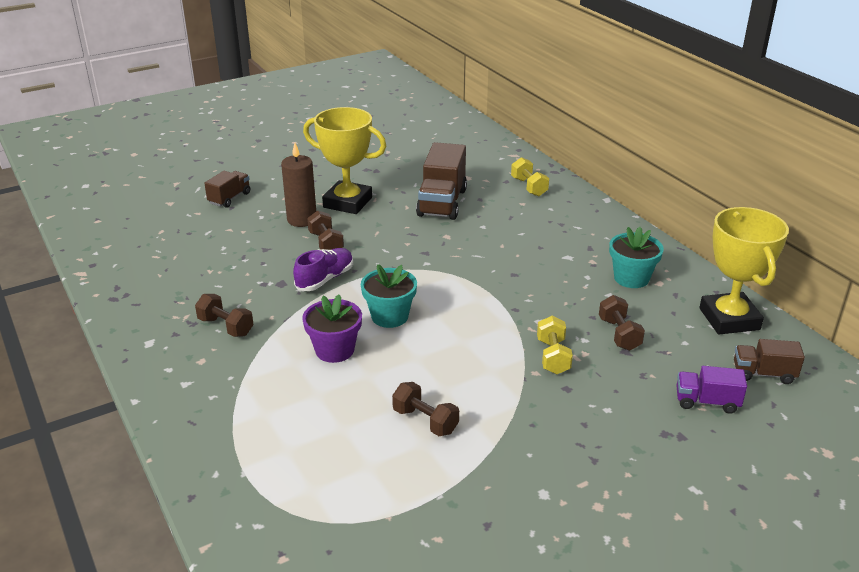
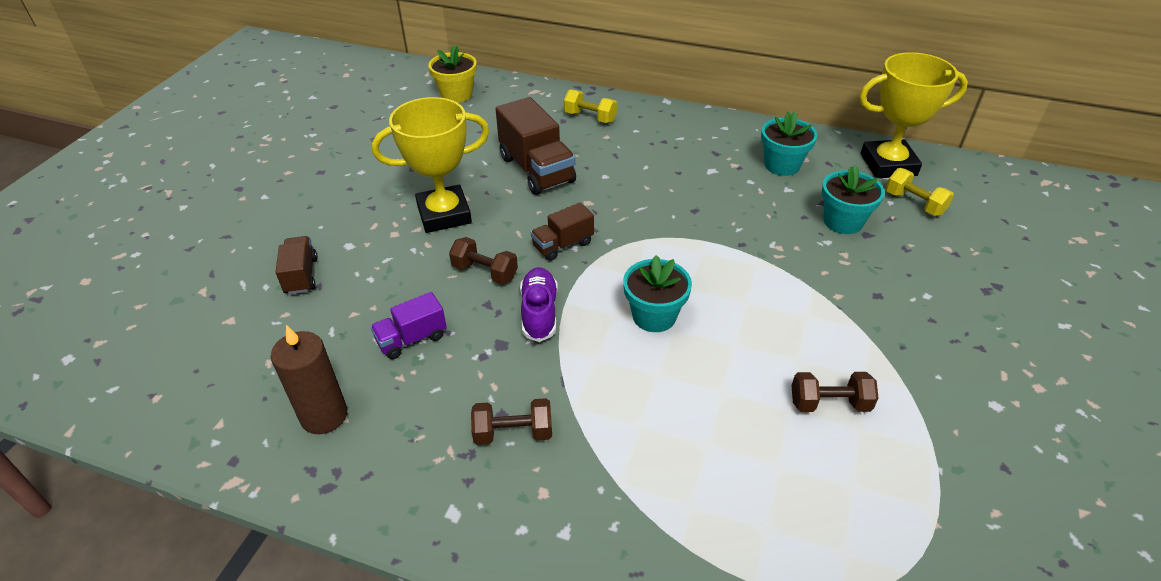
camera: 40 degrees left, 10 degrees up
brown candle [281,143,316,227] -> brown candle moved to [271,325,347,434]
purple flower pot [302,295,362,363] -> none
yellow dumbbell [537,316,573,374] -> yellow dumbbell moved to [886,168,954,216]
brown dumbbell [599,295,645,351] -> turquoise flower pot [822,164,885,234]
purple truck [676,366,747,414] -> purple truck moved to [370,292,447,359]
yellow trophy [699,207,789,334] -> yellow trophy turned 45 degrees counterclockwise [859,52,968,178]
brown truck [734,339,805,384] -> brown truck moved to [531,202,594,261]
none -> yellow flower pot [428,45,477,103]

